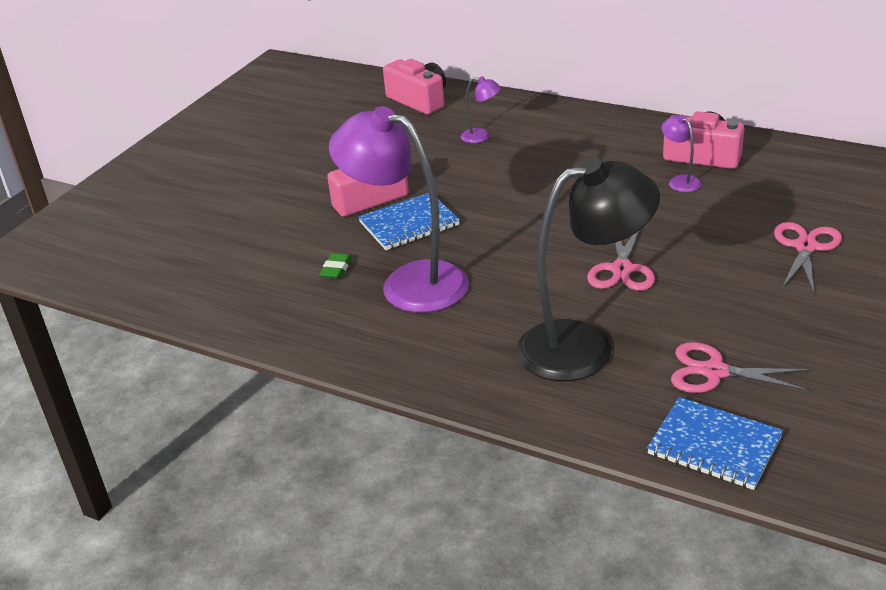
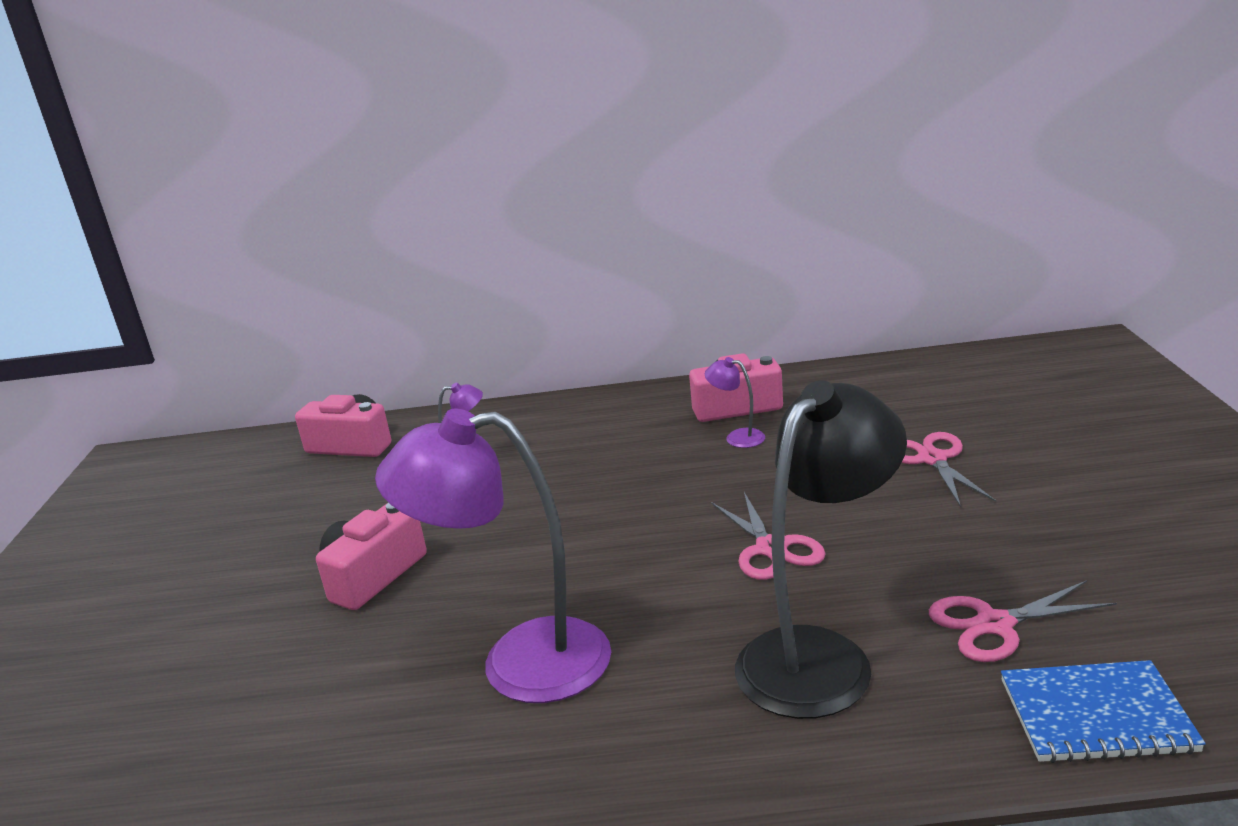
camera: 30 degrees left, 10 degrees down
green eraser [319,253,352,279] -> none
blue notebook [358,193,460,250] -> none

